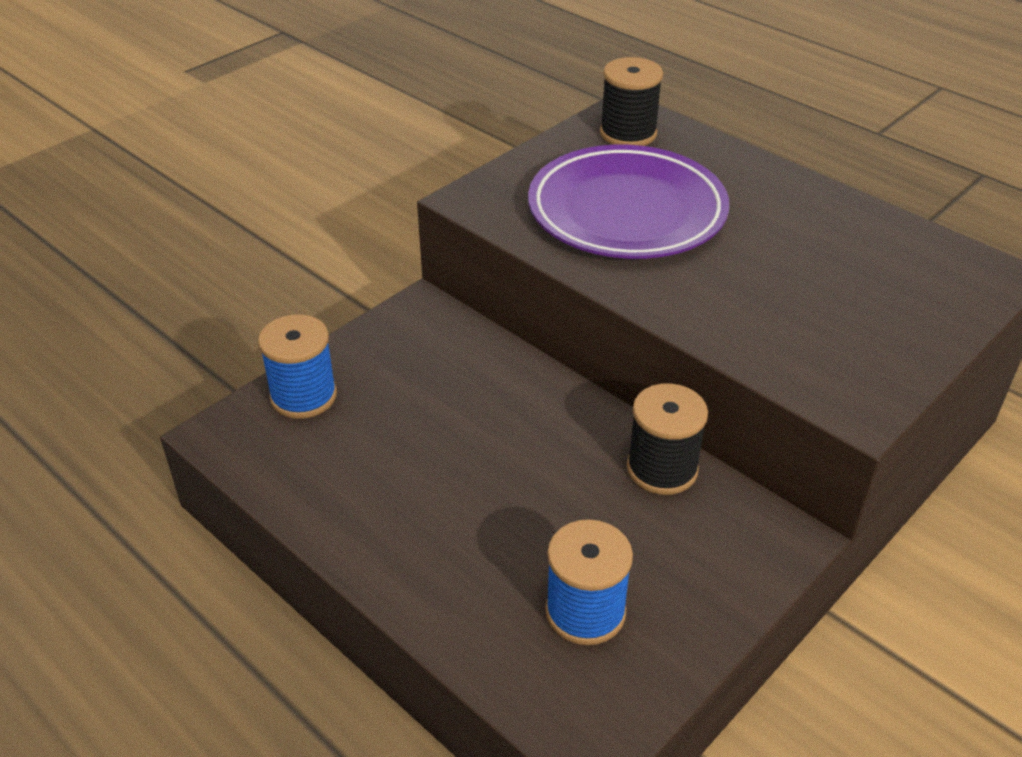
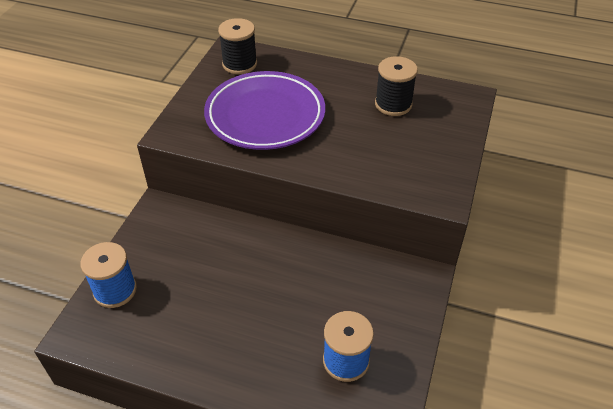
camera: 25 degrees left, 5 degrees up
black spool [627,383,708,495] -> black spool moved to [375,56,418,116]

